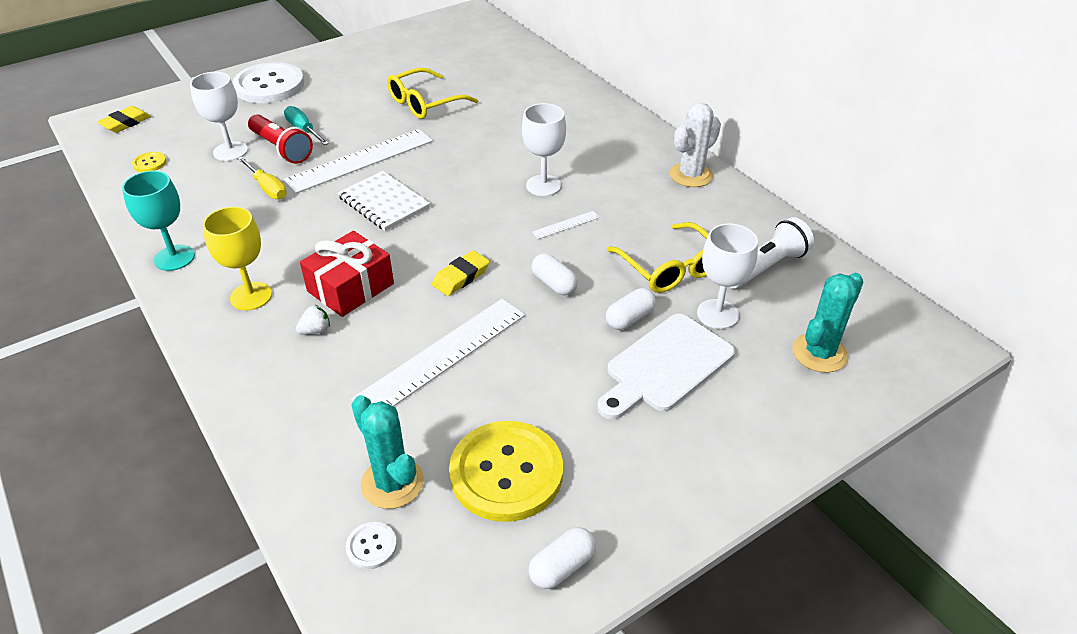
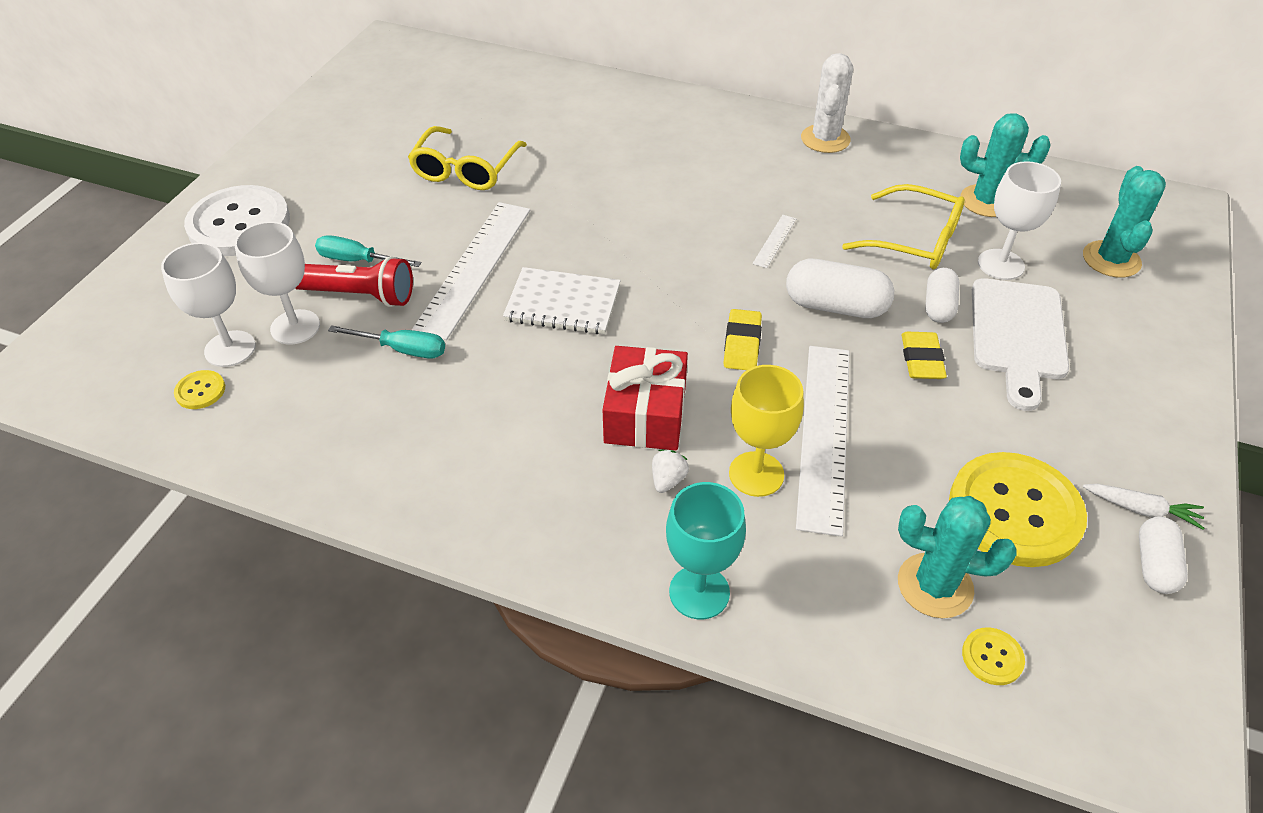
camera: 35 degrees left, 5 degrees up
yellow eraser [97,106,151,133] -> yellow eraser moved to [902,332,947,379]
turquoise goblet [122,171,195,271] -> turquoise goblet moved to [666,482,746,619]
yellow goblet [203,207,272,311] -> yellow goblet moved to [729,365,804,497]
yellow screwdriver [237,156,287,200] -> turquoise screwdriver [328,325,445,359]
white button [346,522,397,569] -> yellow button [962,628,1025,685]
white goblet [522,103,566,196] -> white goblet moved to [161,242,256,367]
white capsule [531,253,578,295] -> white capsule [786,259,894,318], size x1.58
white flashlight [730,217,814,289] -> turquoise cactus [960,113,1051,217]
none -> white carrot [1083,484,1204,530]

